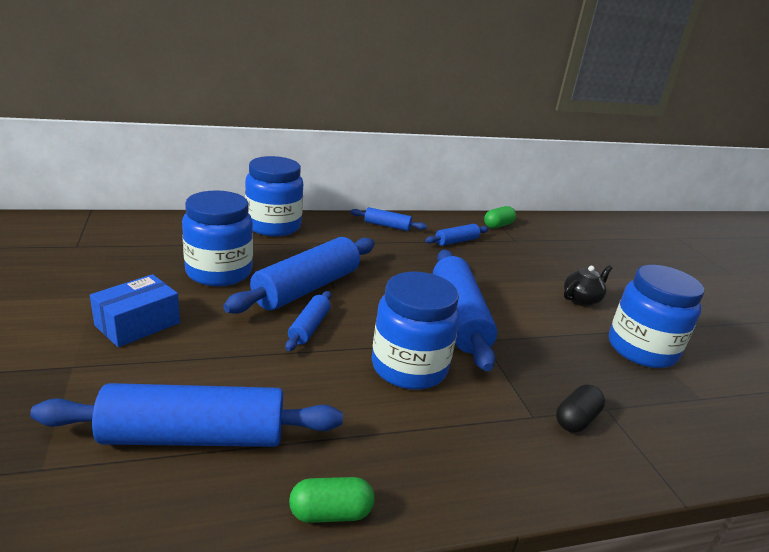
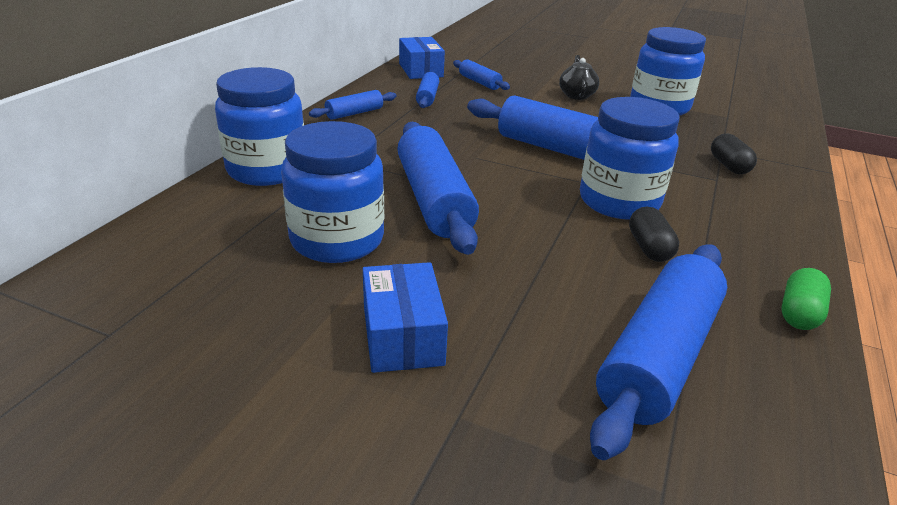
camera: 50 degrees left, 5 degrees up
blue rolling pin [285,291,331,351] -> blue rolling pin moved to [453,59,510,90]
green capsule [484,206,516,228] -> blue box [399,37,445,79]
none -> black capsule [629,206,679,262]

